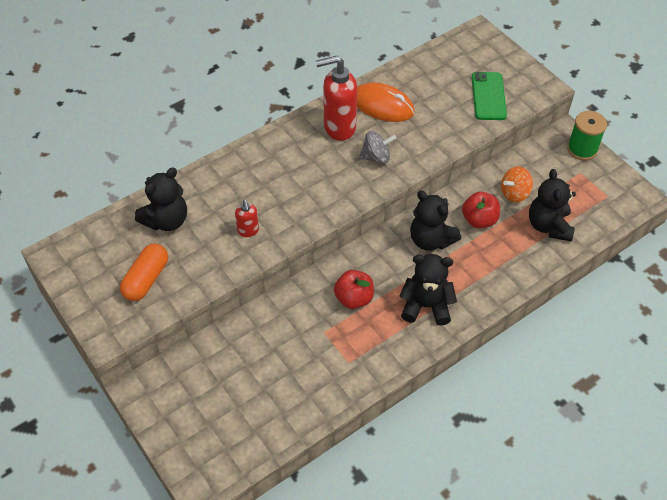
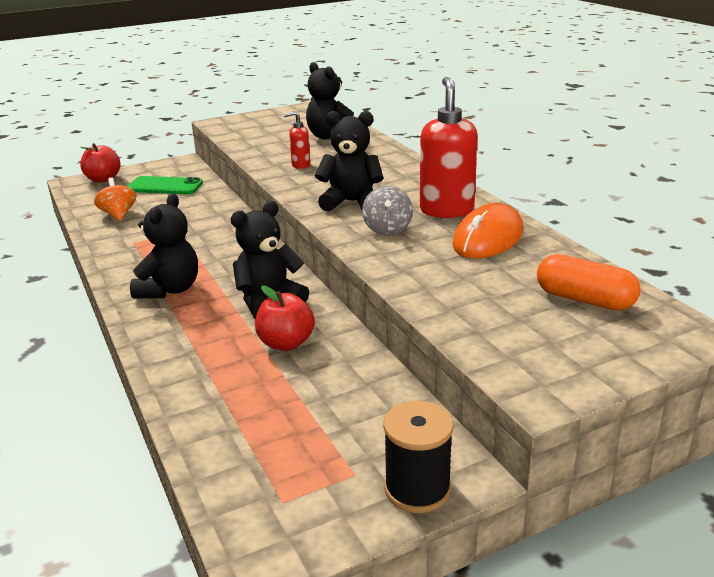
camera: 100 degrees right, 25 degrees down
orange capsule [120,244,168,301] -> orange capsule moved to [537,254,641,310]
red apple [334,270,374,309] -> red apple moved to [80,143,121,182]
green phone [472,72,507,120] -> green phone moved to [127,176,203,194]
orange spinning top [501,167,533,202] -> orange spinning top moved to [94,177,136,221]
black teddy bear [529,169,576,241] -> black teddy bear moved to [315,111,384,212]
green spool [567,111,607,160] -> black spool [383,401,453,513]

